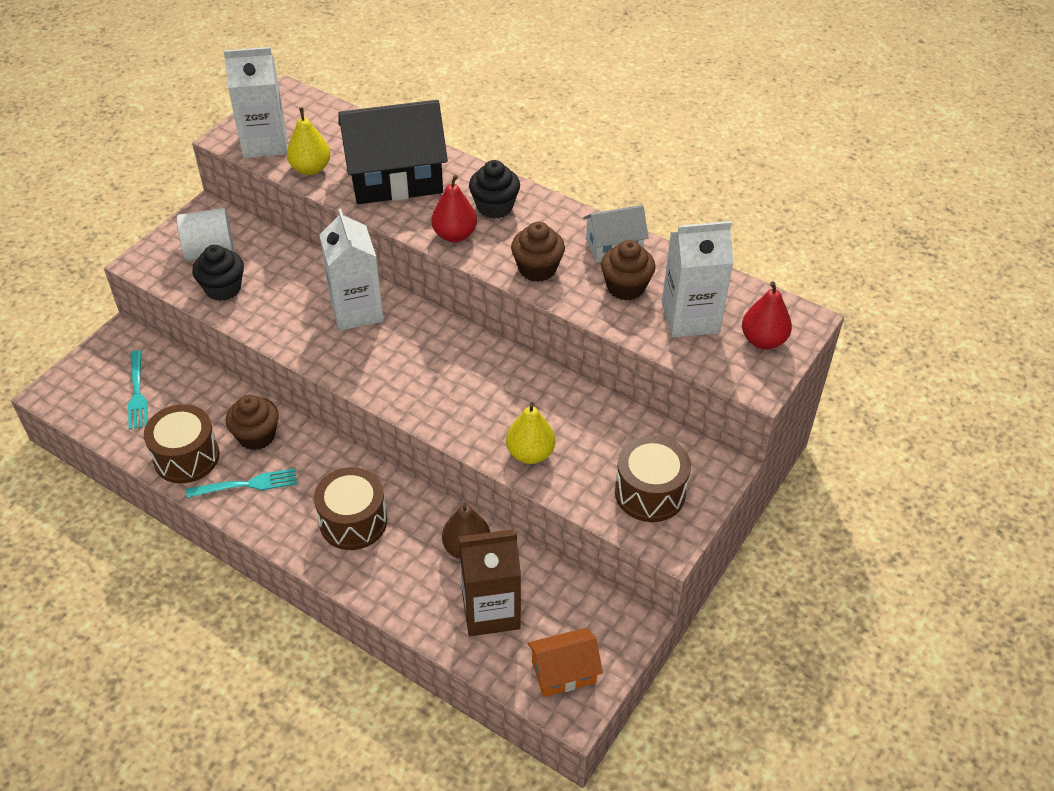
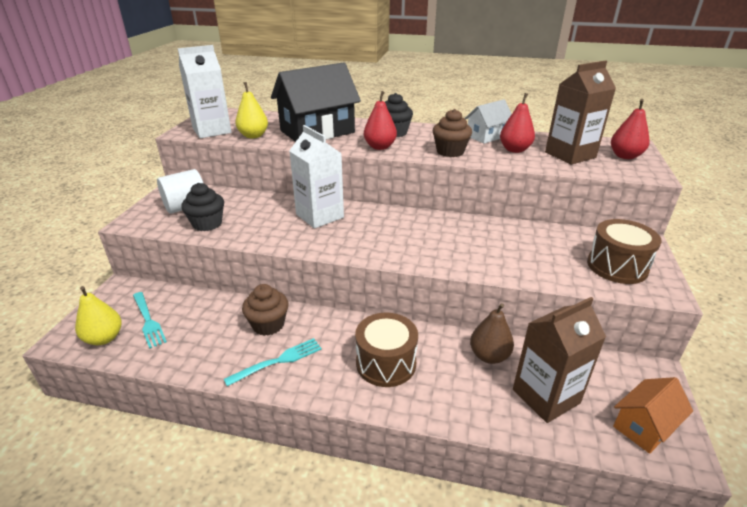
camera: 20 degrees left, 15 degrees down
brown drum [144,404,220,483] -> none
yellow pear [506,402,555,464] -> yellow pear moved to [75,286,122,345]
brown cupcake [601,240,656,301] -> red pear [500,93,535,153]
white carton [662,221,734,338] -> brown carton [545,60,616,165]

